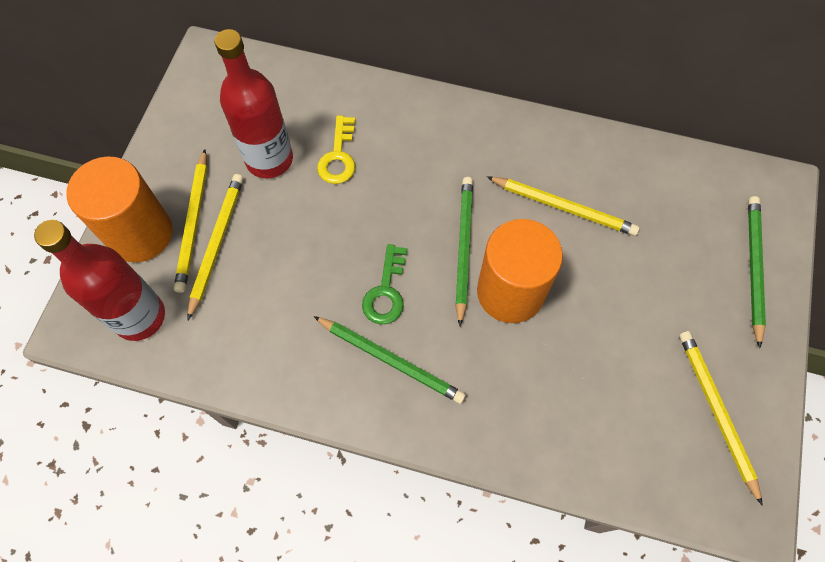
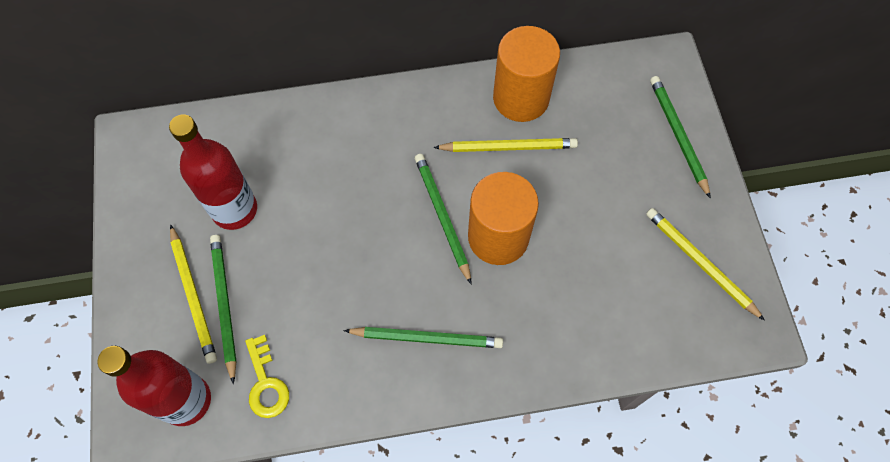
camera: 25 degrees left, 0 degrees up
orange cylinder [66,156,172,262] -> orange cylinder moved to [493,26,560,122]
yellow pencil [188,174,243,320] -> green pencil [210,235,237,384]
yellow key [317,116,355,184] -> yellow key moved to [245,335,289,418]
green key [362,244,407,324] -> none

